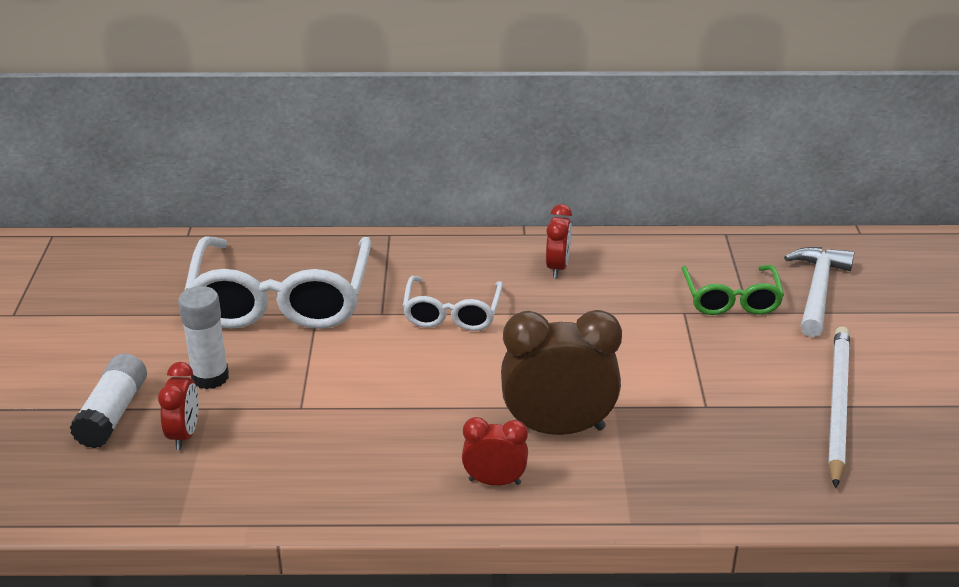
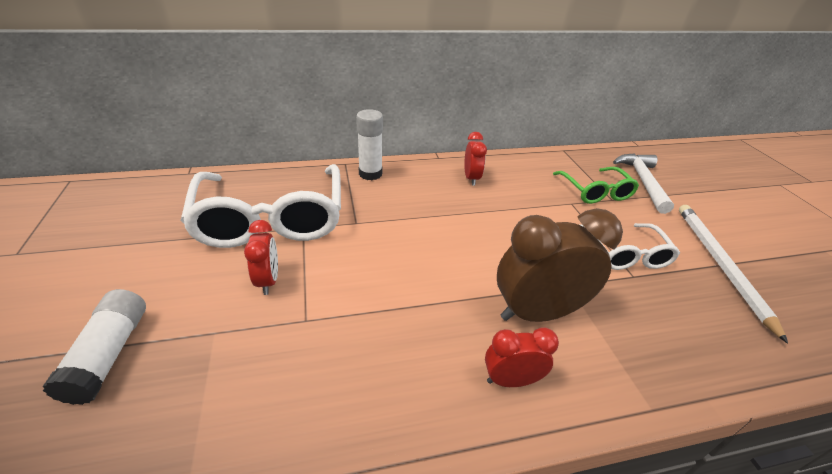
camera: 15 degrees left, 5 degrees up
red clock [158,362,199,450] -> red clock moved to [244,220,278,295]
white glue stick [178,286,229,389] -> white glue stick moved to [356,109,383,180]
white glasses [402,276,503,331] -> white glasses moved to [578,223,680,270]

